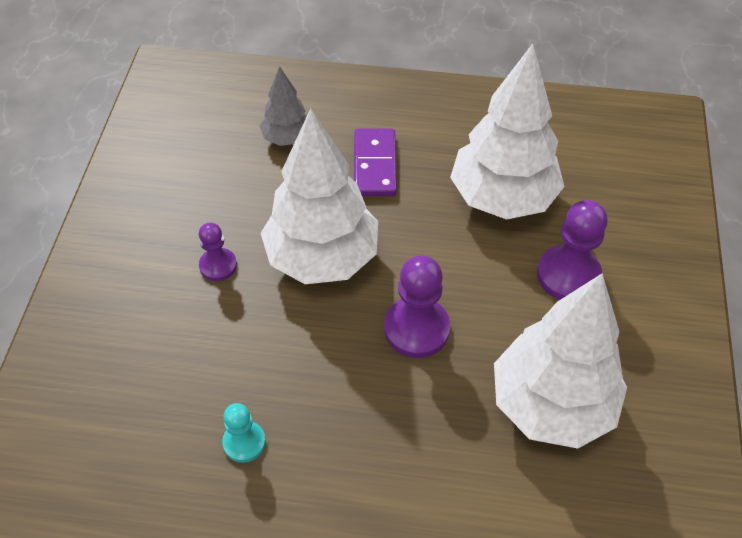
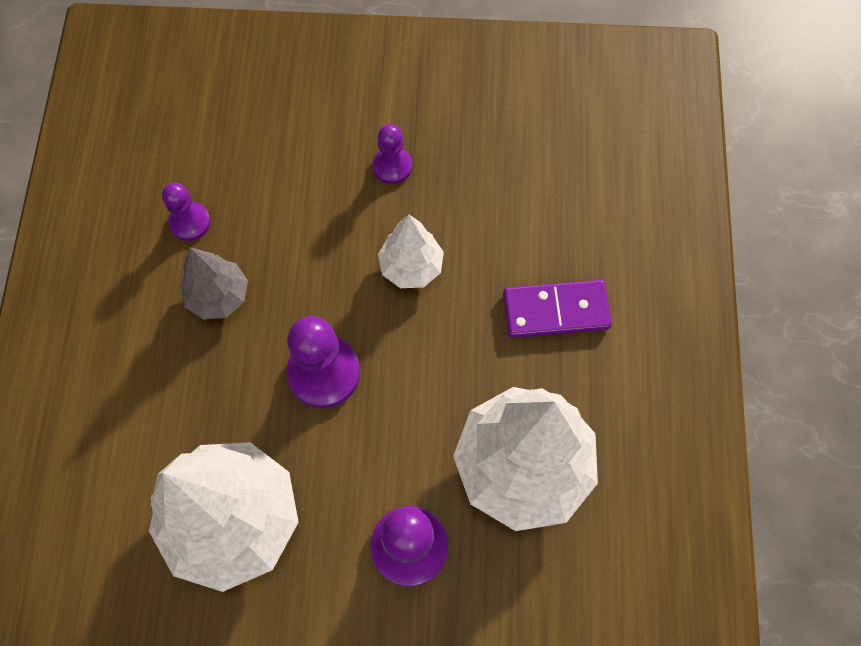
camera: 85 degrees right, 15 degrees up
turquoise pawn [222,403,266,463] -> purple pawn [162,183,211,241]
grey tree [259,66,307,146] -> grey tree moved to [181,247,248,320]
white tree [261,108,378,284] -> white tree [378,215,444,288], size x0.50

